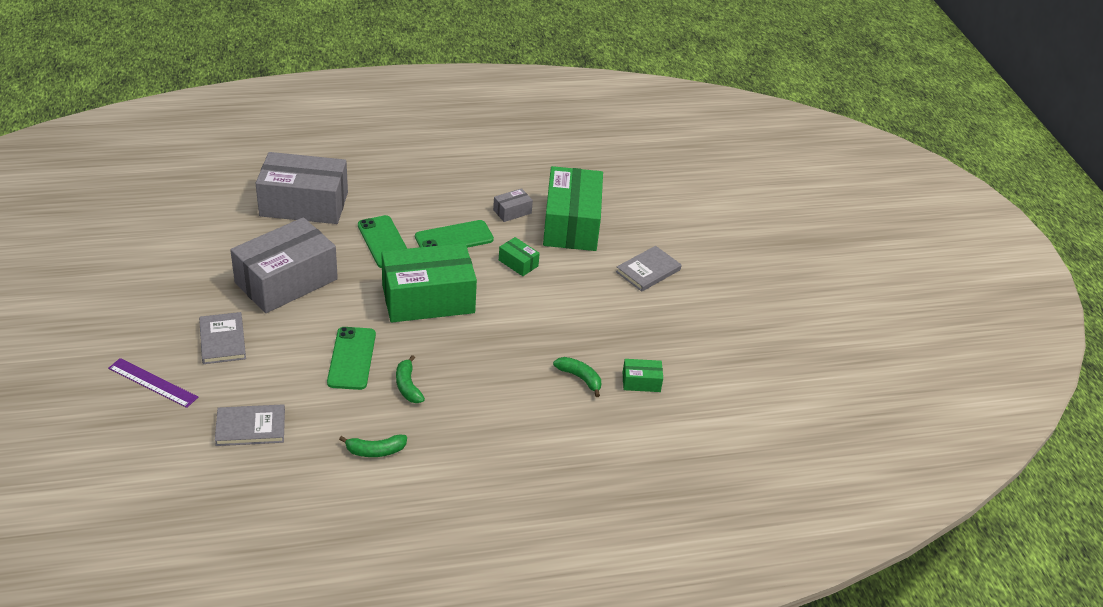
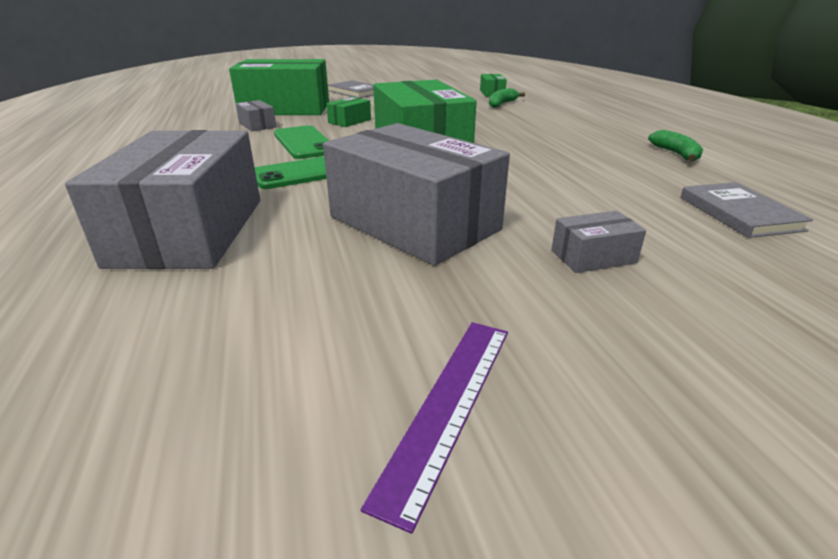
camera: 90 degrees left, 10 degrees down
purple ruler [108,358,198,408] -> purple ruler moved to [361,322,508,534]
grey book [199,312,246,364] -> grey box [551,211,646,273]
green phone [327,327,376,390] -> none
green banana [396,355,425,403] -> none

